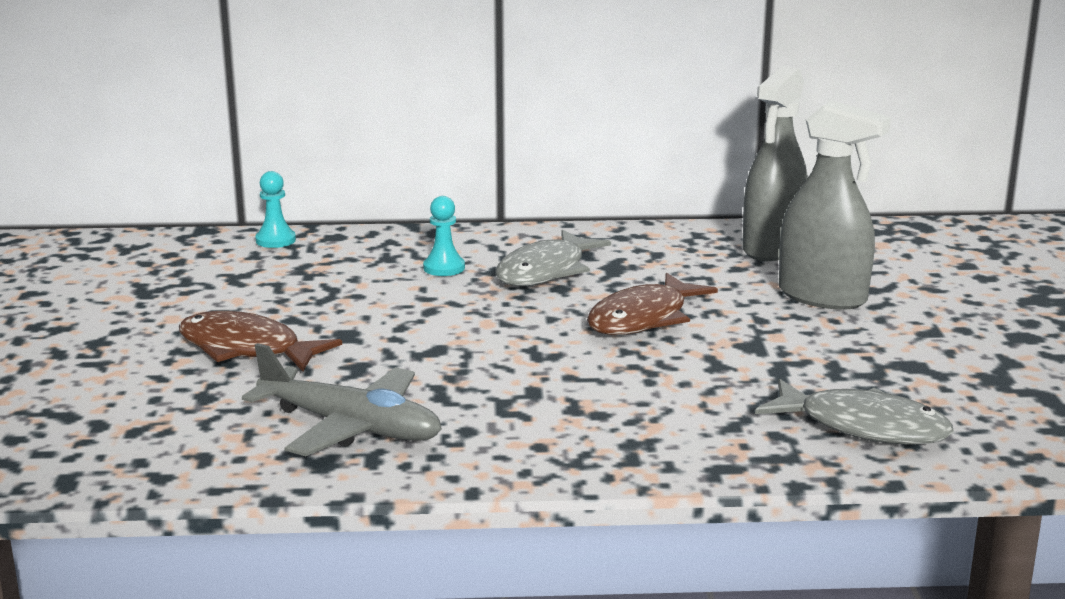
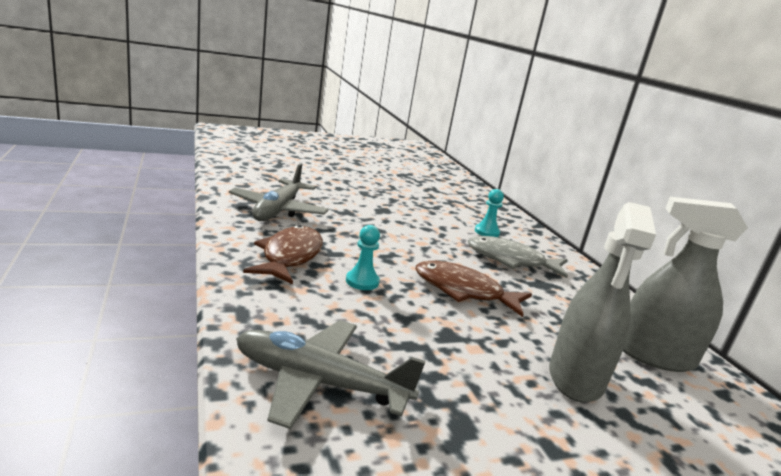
camera: 70 degrees right, 0 degrees up
brown fish [179,311,342,371] -> brown fish moved to [243,225,323,284]
turquoise pawn [255,171,296,248] -> turquoise pawn moved to [346,225,380,290]
grey fish [755,379,954,445] -> grey plane [236,320,426,429]

